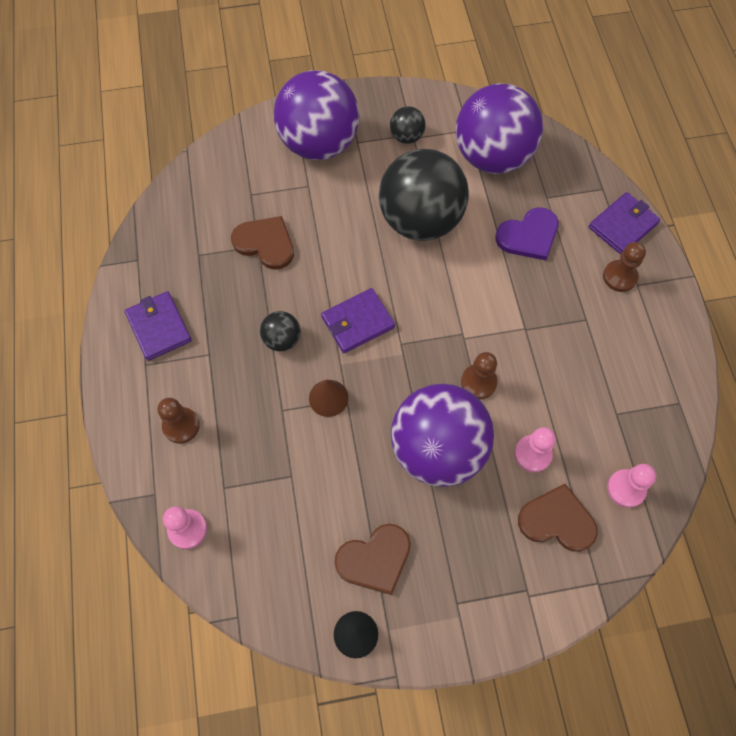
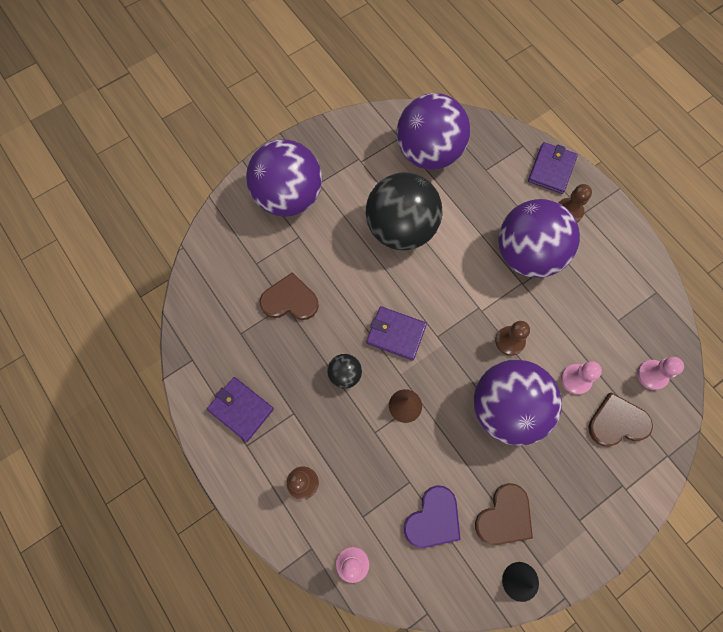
camera: 25 degrees left, 5 degrees up
purple wallet [321,288,395,353] -> purple wallet turned 75 degrees clockwise [366,306,427,360]
black ball [390,106,426,144] -> none
purple heart [495,207,558,260] -> purple heart moved to [404,485,461,548]
none -> purple ball [498,199,580,278]

